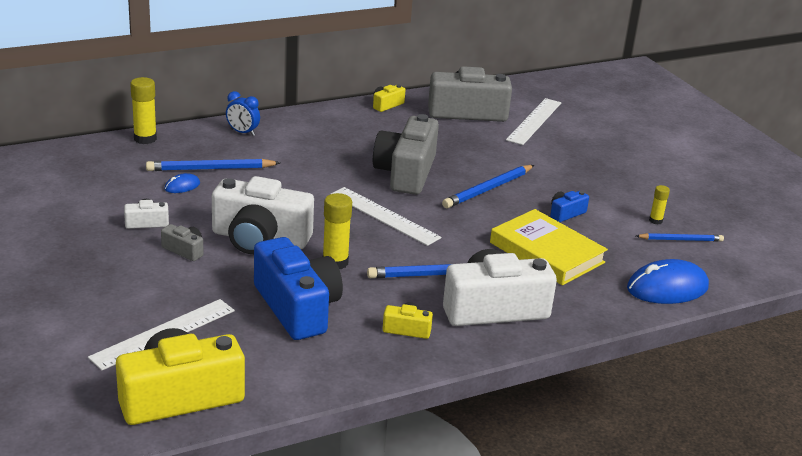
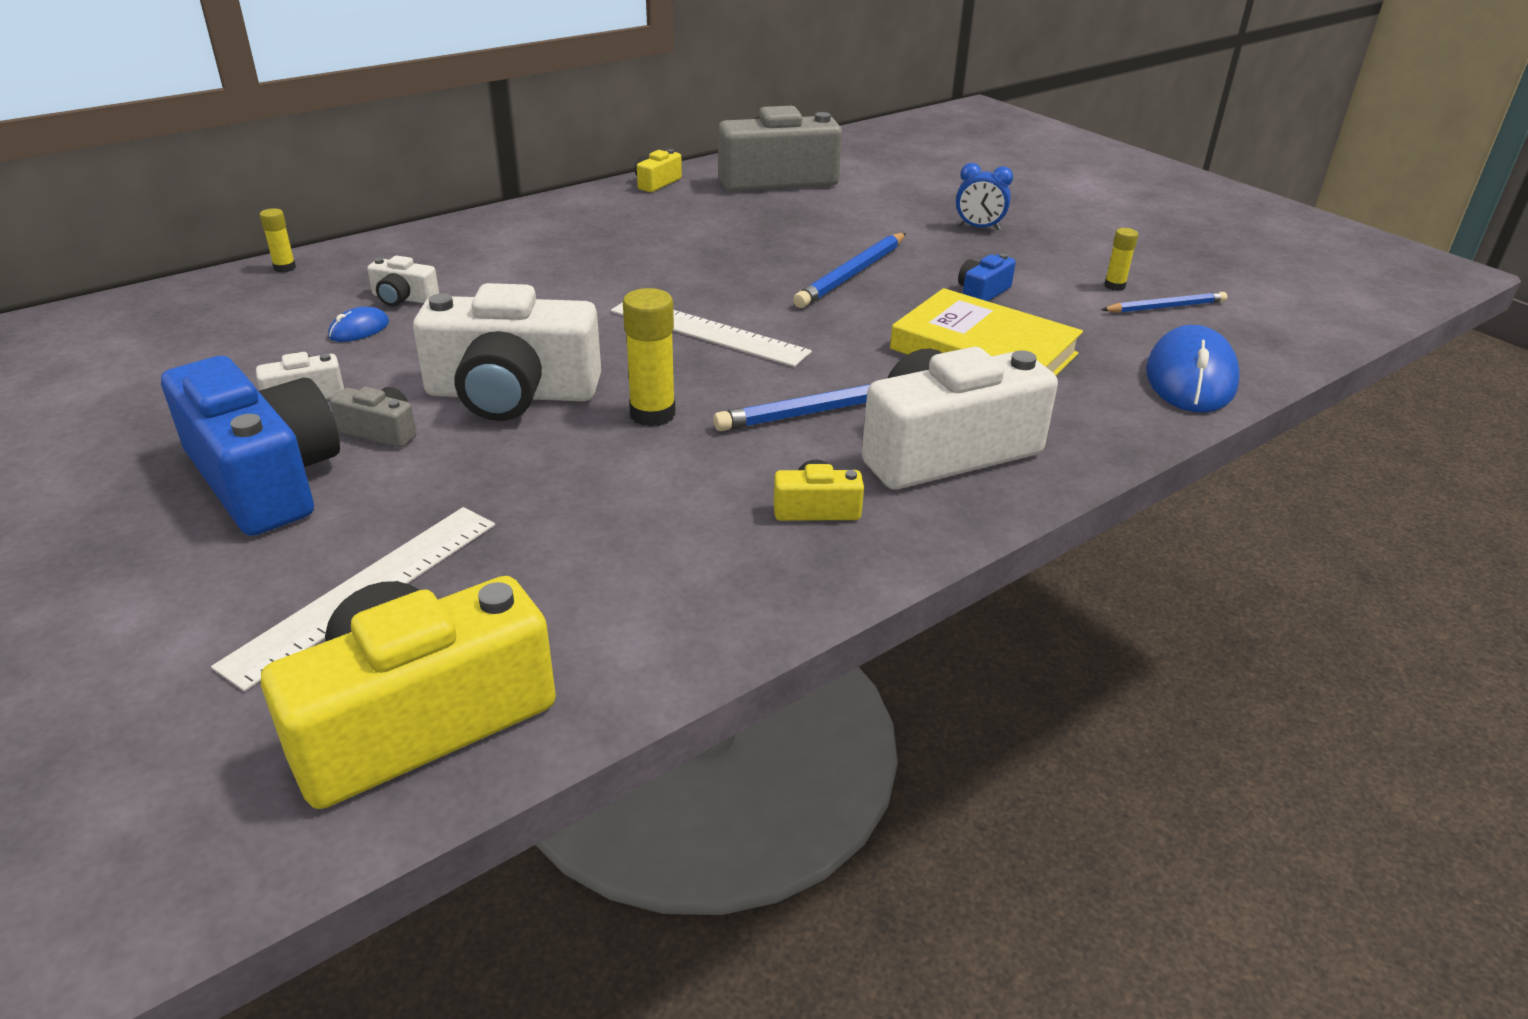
camera: 10 degrees left, 5 degrees up
yellow glue stick [130,77,157,144] -> yellow glue stick [260,208,296,273], size x0.56
blue pencil [146,159,280,171] -> white camera [367,256,439,306]
blue clock [226,91,260,136] -> blue clock moved to [956,163,1013,230]
blue camera [254,237,343,340] -> blue camera moved to [161,356,340,536]
grey camera [373,114,439,195] -> none
white ruler [506,98,561,145] -> none
blue mouse [627,259,709,304] -> blue mouse turned 45 degrees counterclockwise [1146,325,1240,413]

